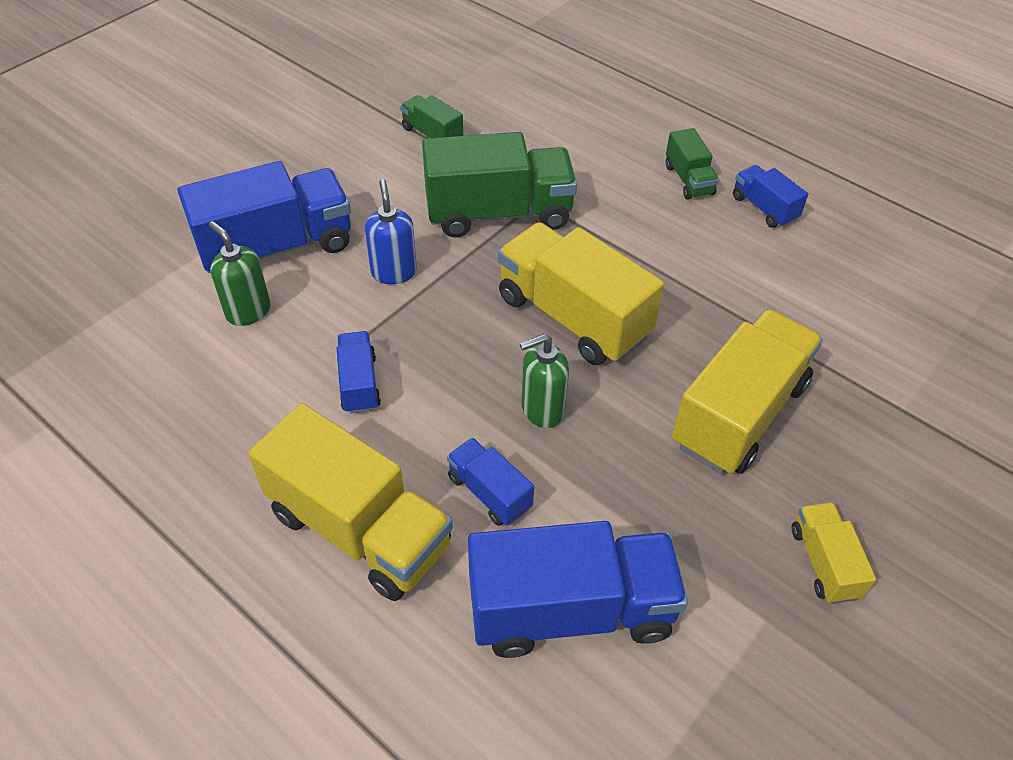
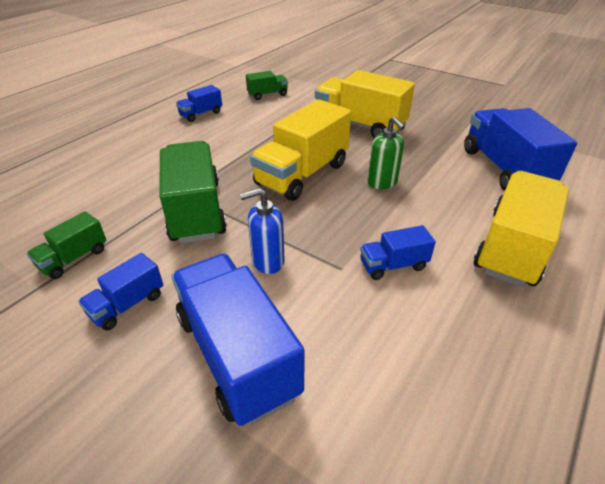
camera: 95 degrees left, 10 degrees down
green soap dispenser [209,221,271,326] -> none
blue truck [447,438,534,526] -> blue truck moved to [78,253,163,331]
green truck [666,128,719,200] -> green truck moved to [246,71,288,100]
yellow truck [792,502,876,604] -> none

